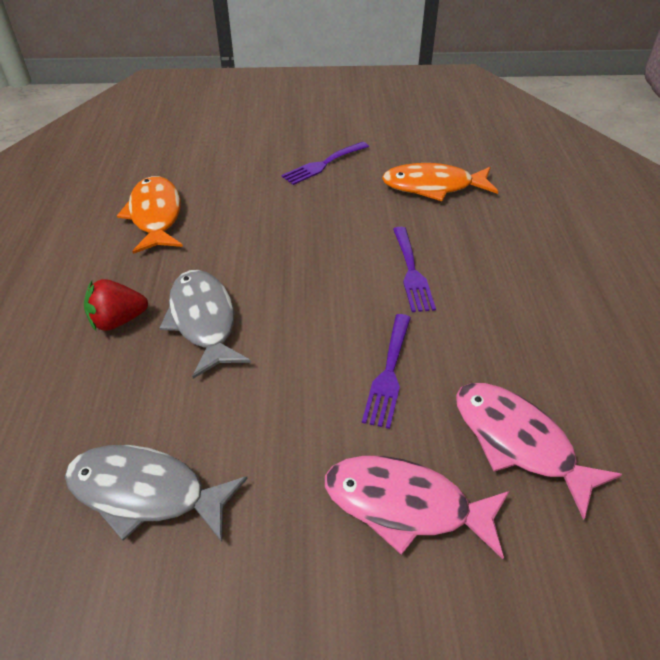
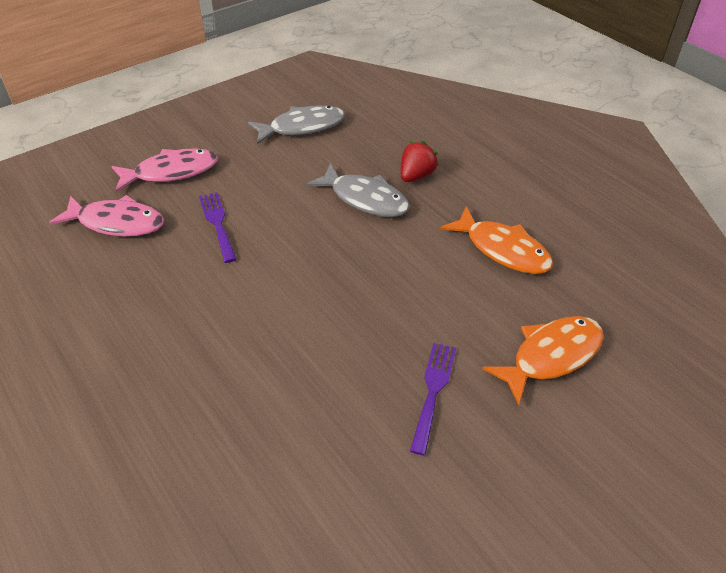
camera: 145 degrees right, 0 degrees up
orange fish [382,163,498,201] -> orange fish moved to [482,316,604,405]
purple fork [393,227,436,312] -> none

